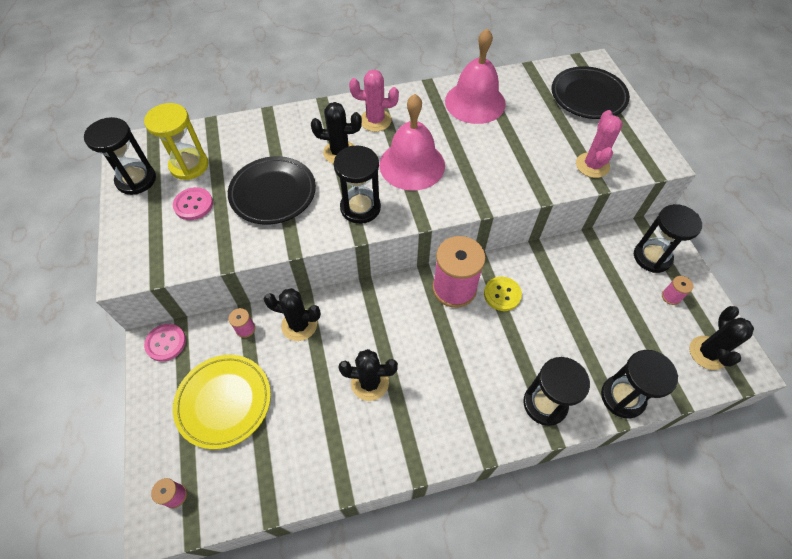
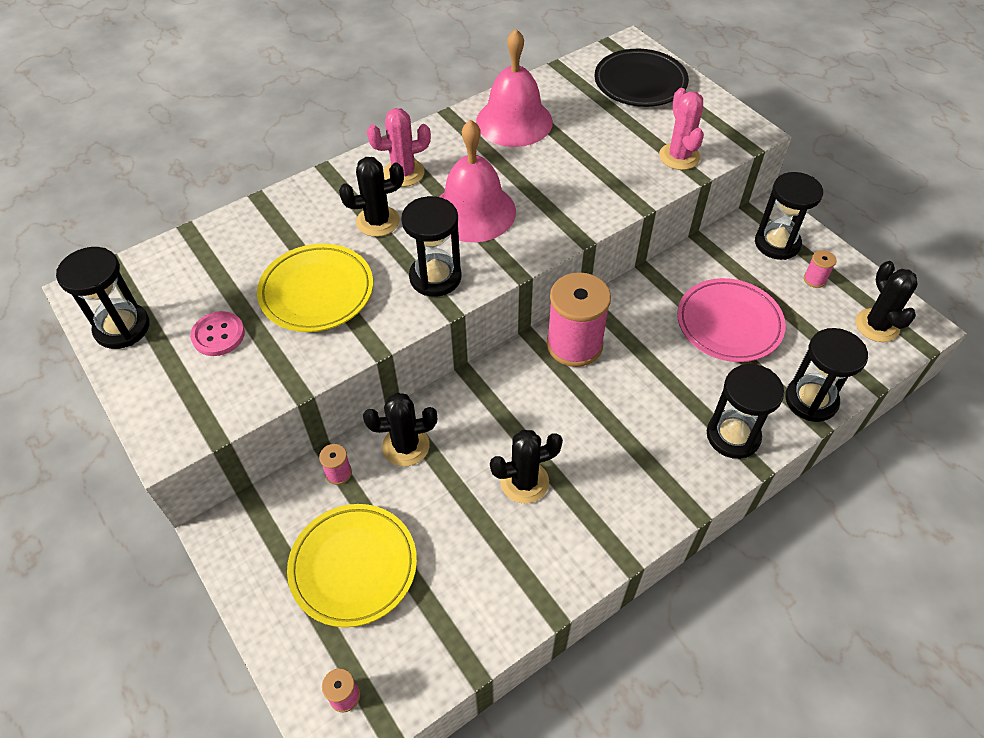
camera: 20 degrees left, 5 degrees down
yellow hourglass [144,103,208,180] -> none
pink button [144,324,186,362] -> none
black plate [228,156,316,225] -> yellow plate [257,244,373,332]
yellow button [484,277,522,311] -> none
none -> pink plate [677,278,786,362]

